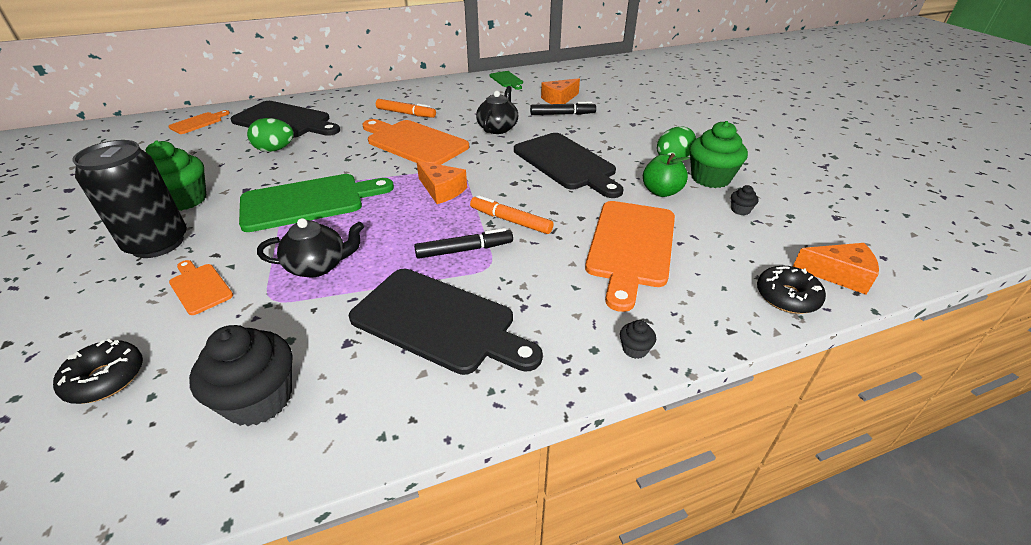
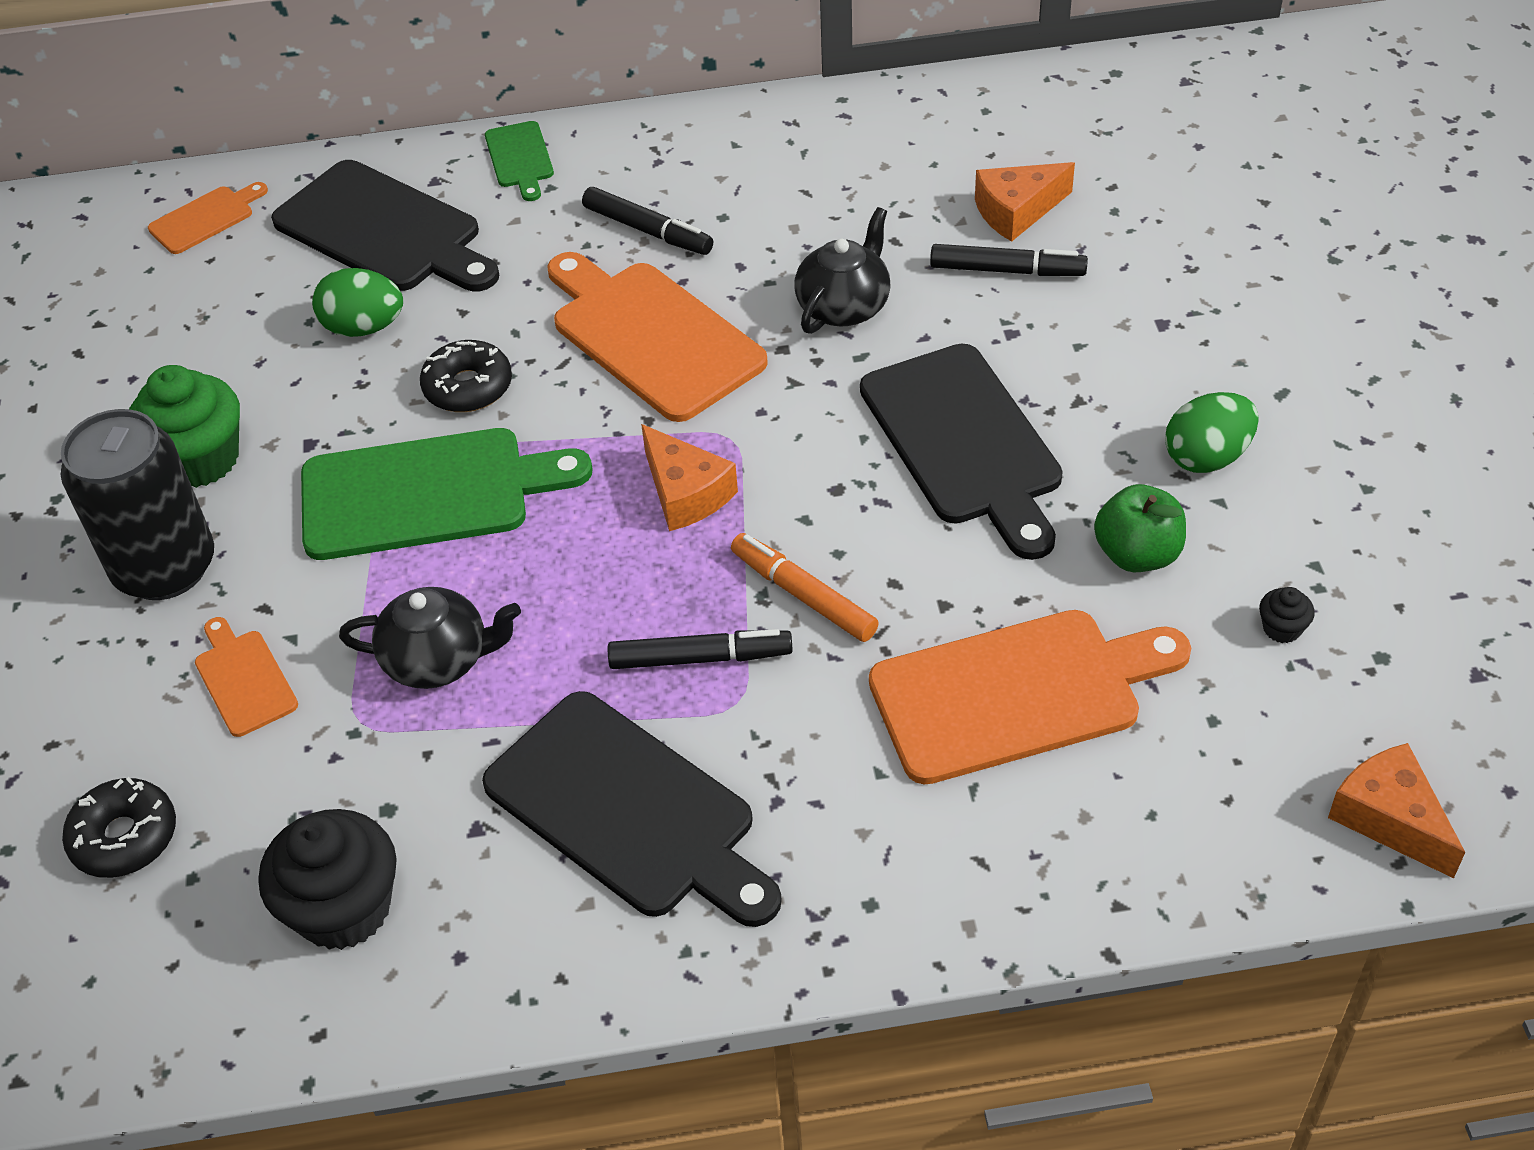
camera: 15 degrees right, 10 degrees up
orange marker [376,99,436,118] -> black marker [582,187,713,255]
green cutting board [490,71,523,90] -> green cutting board moved to [485,121,554,201]
orange cutting board [585,201,675,312] -> orange cutting board turned 135 degrees counterclockwise [869,610,1191,785]
black cupcake [620,320,656,359] -> none
green cupcake [689,121,748,188] -> none
black donut [757,266,826,314] -> black donut moved to [420,340,512,412]
orange cheese [793,243,879,295] -> orange cheese turned 150 degrees counterclockwise [1328,743,1465,878]

